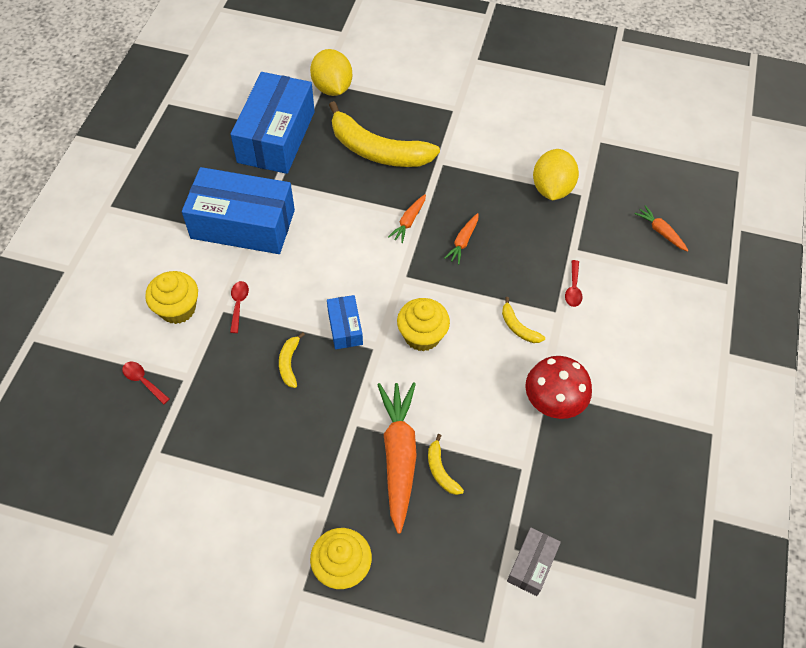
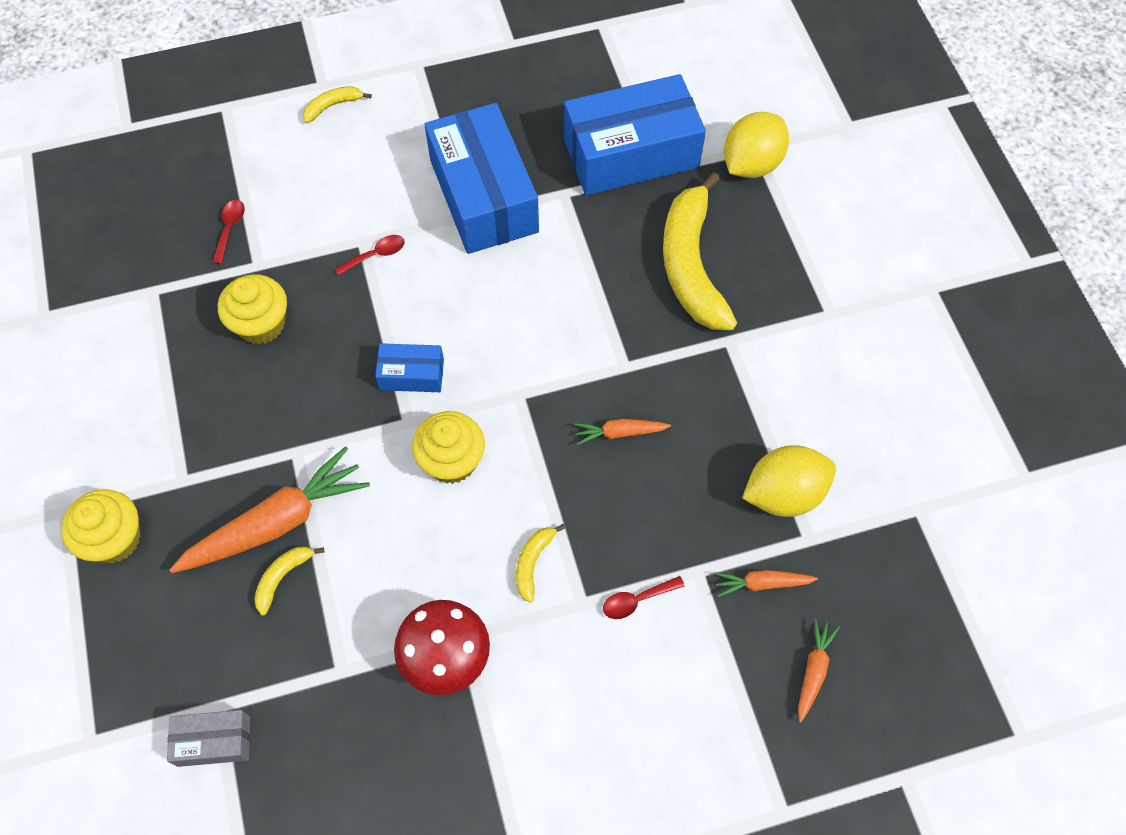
camera: 60 degrees right, 5 degrees up
yellow cupcake [145,271,198,324] -> yellow cupcake moved to [218,274,287,345]
yellow banana [279,332,305,388] -> yellow banana moved to [303,86,372,123]
blue box [327,295,363,349] -> blue box turned 45 degrees clockwise [375,343,444,392]
orange carrot [388,194,426,243] -> orange carrot moved to [715,570,818,597]

